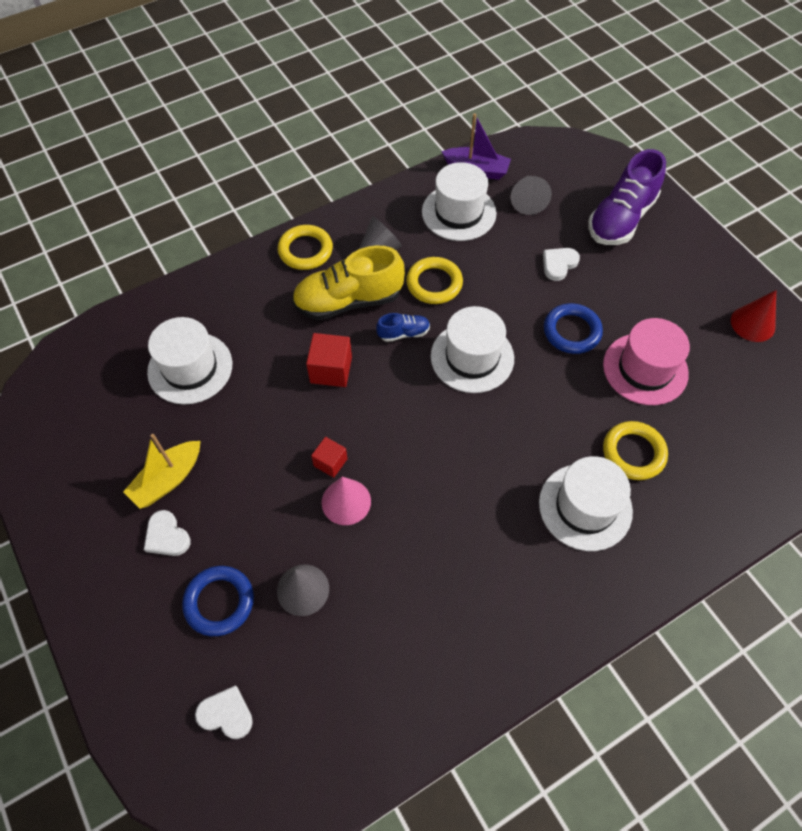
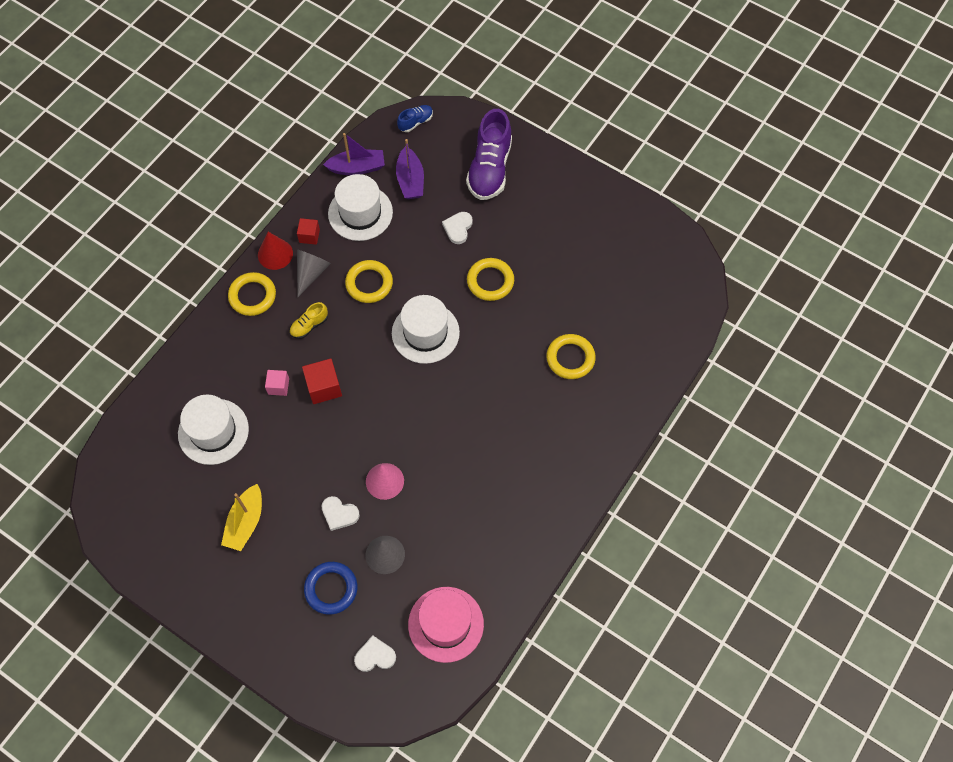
camera: 25 degrees left, 5 degrees up
white heart [144,510,191,556] -> white heart moved to [321,496,360,531]
yellow shoe [292,245,405,320] -> yellow shoe [289,302,328,339], size x0.47
red cube [311,437,348,478] -> red cube moved to [297,218,320,245]
blue shoe [376,313,430,342] -> blue shoe moved to [397,105,433,132]
grey cone [511,176,552,215] -> purple boat [396,139,424,199]
white hat [539,456,633,551] -> none
blue ring [544,303,603,354] -> yellow ring [467,258,514,301]
pink hat [603,318,690,405] -> pink hat moved to [408,587,484,663]
red cone [731,290,776,342] -> red cone moved to [258,232,293,270]
none -> pink cube [265,370,289,396]

